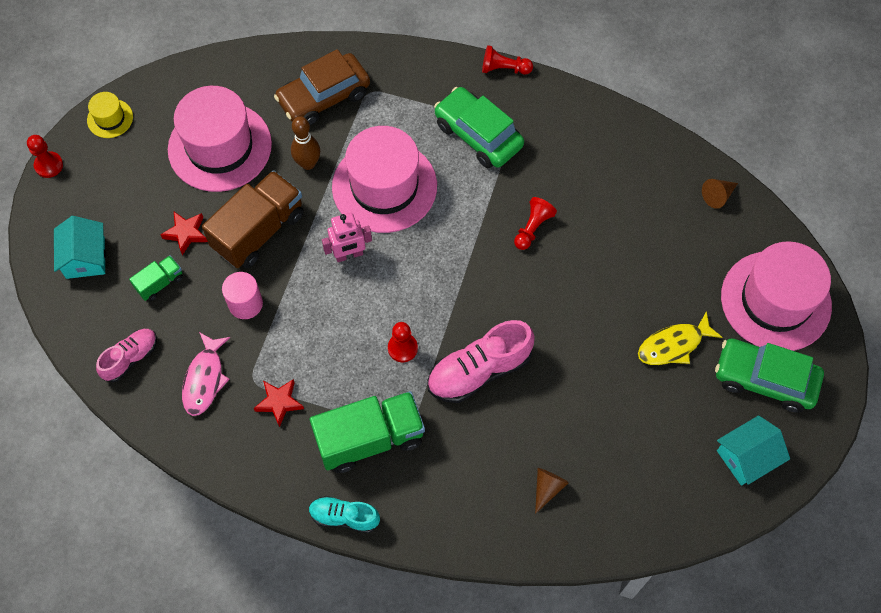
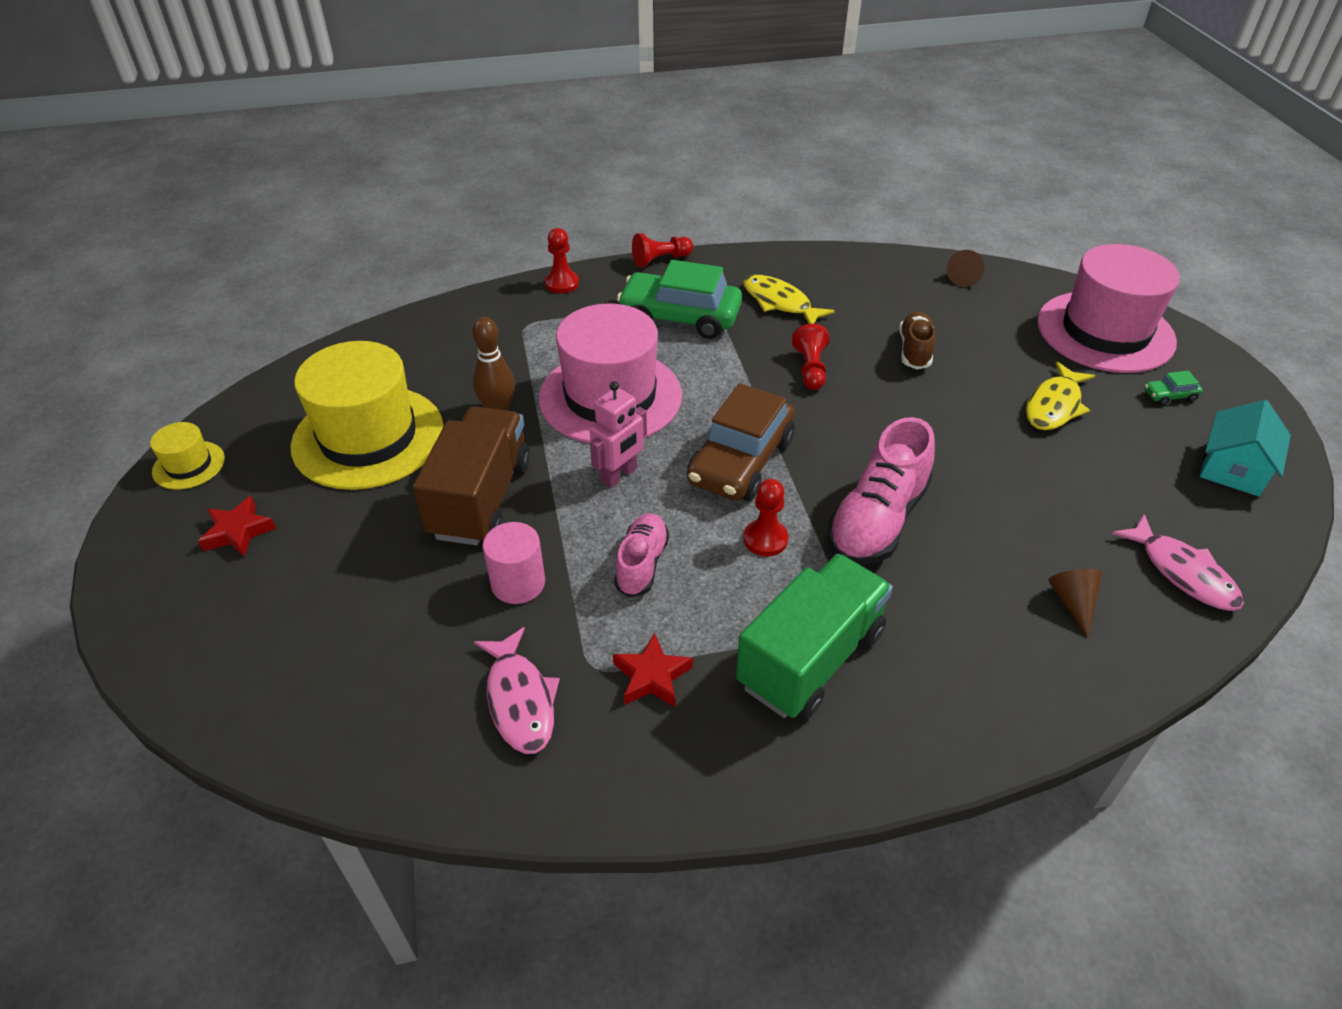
camera: 30 degrees left, 20 degrees down
red pawn [27,135,63,178] -> red pawn moved to [545,228,579,293]
turquoise house [54,216,106,279] -> none
pink shoe [96,329,157,382] -> pink shoe moved to [614,513,669,597]
green truck [129,255,183,301] -> none
red star [160,212,208,255] -> red star moved to [198,496,276,557]
pink hat [168,86,272,192] -> yellow hat [290,341,444,490]
brown car [274,49,370,125] -> brown car moved to [687,383,795,501]
turquoise shoe [309,496,380,533] -> none
green car [715,339,824,413] -> green car [1144,371,1203,406], size x0.41
none -> yellow fish [743,275,835,324]
none -> brown shoe [899,311,935,369]
none -> pink fish [1112,514,1244,611]

